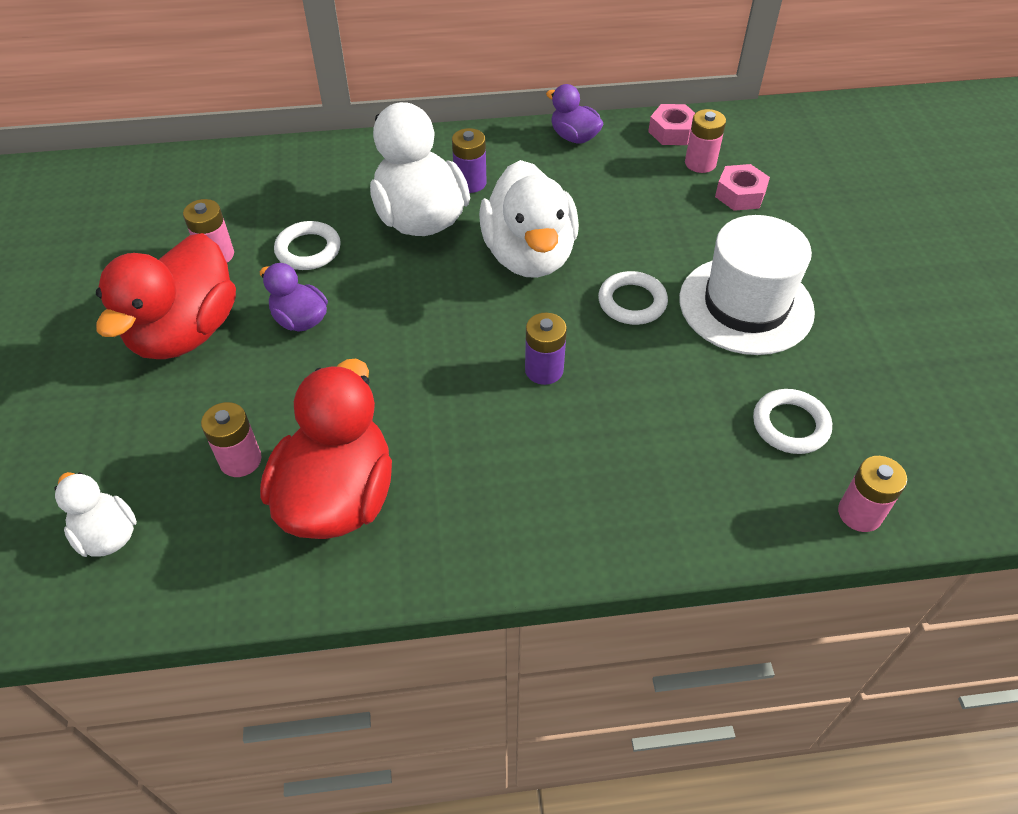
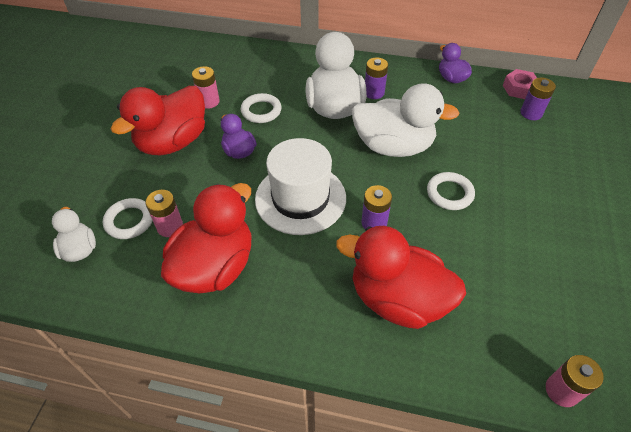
camera: 20 degrees right, 0 degrees up
white duck [479,160,579,278] -> white duck turned 90 degrees counterclockwise [352,83,460,157]
white hat [679,215,815,355] -> white hat moved to [255,138,346,235]
pink battery [685,109,726,173] -> purple battery [520,77,556,120]
pink nut [715,164,770,211] -> none
white ring [753,389,832,454] -> white ring moved to [103,198,153,239]
none -> red duck [336,226,466,329]

